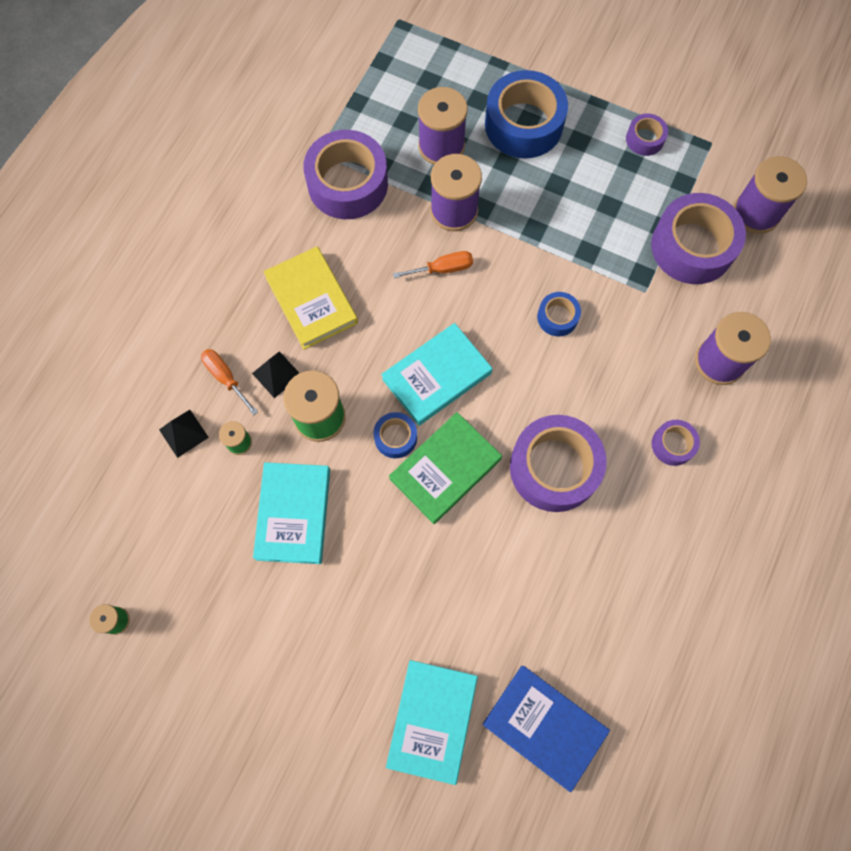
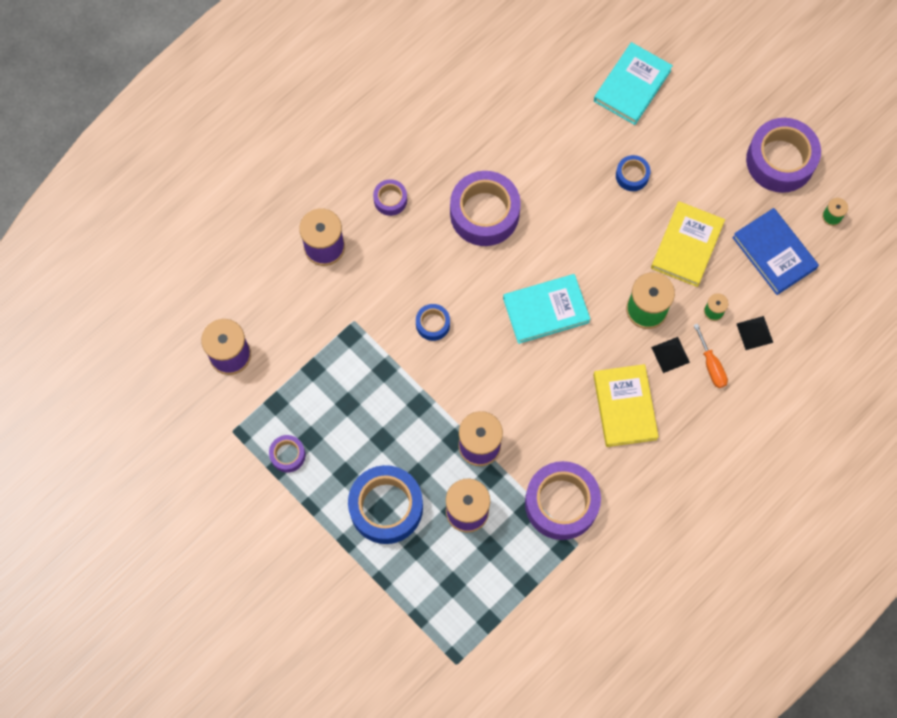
camera: 160 degrees left, 0 degrees up
turquoise book [253,462,330,564] -> yellow book [651,201,725,287]
blue tape [373,412,417,458] -> blue tape moved to [616,155,651,191]
green book [389,412,502,524] -> none
orange screwdriver [393,251,473,278] -> none
blue book [483,666,610,792] -> blue book moved to [732,208,819,295]
purple tape [651,193,746,284] -> purple tape moved to [746,118,821,193]

